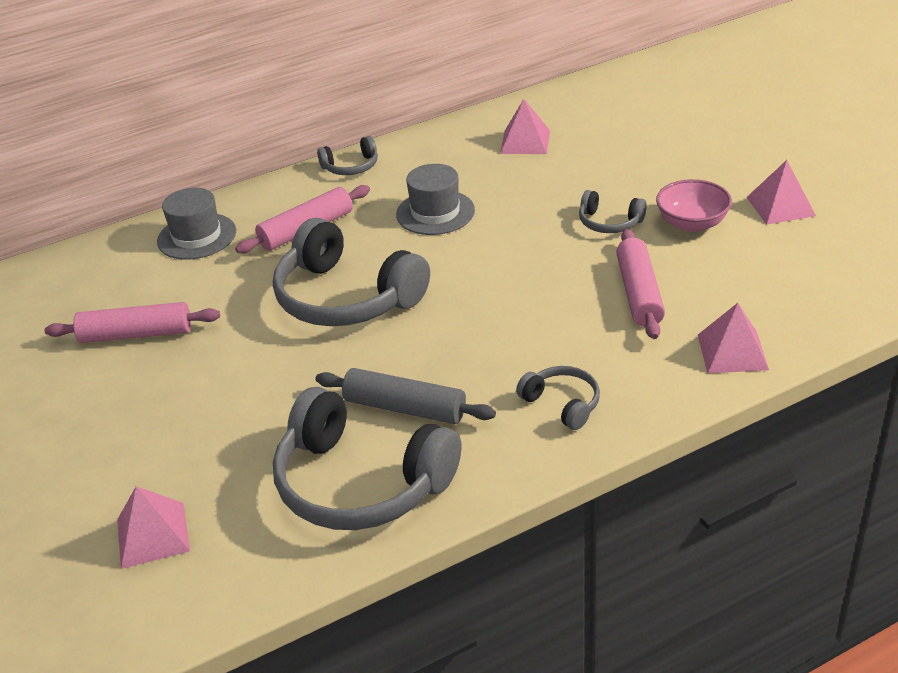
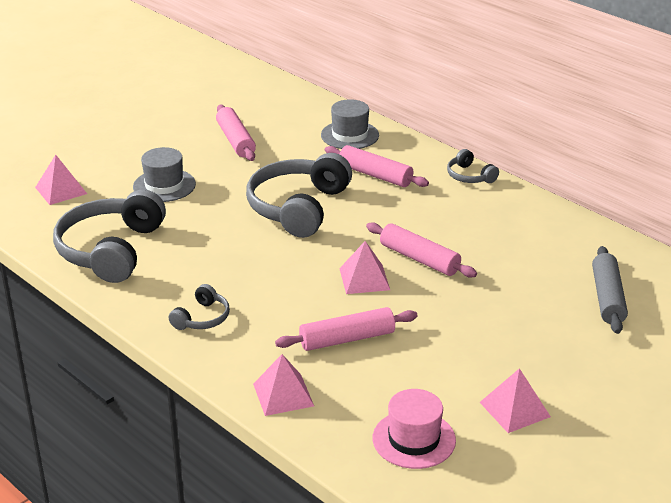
camera: 70 degrees right, 5 degrees down
grey rolling pin [316,368,496,424] -> grey rolling pin moved to [592,246,628,334]
grey hat [396,164,475,235] -> grey hat moved to [133,147,196,202]
pink pyramid [500,99,550,154] -> pink pyramid moved to [339,241,390,294]
grey headphones [579,190,647,233] -> none
pink bowl [656,179,732,232] -> none
none -> pink rolling pin [366,222,477,278]
none -> pink hat [373,389,456,469]

